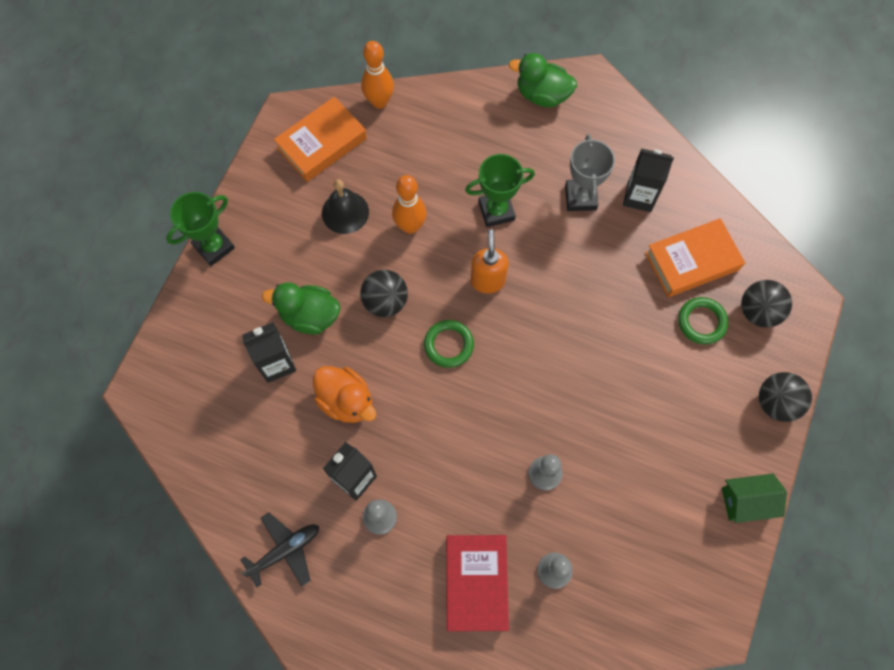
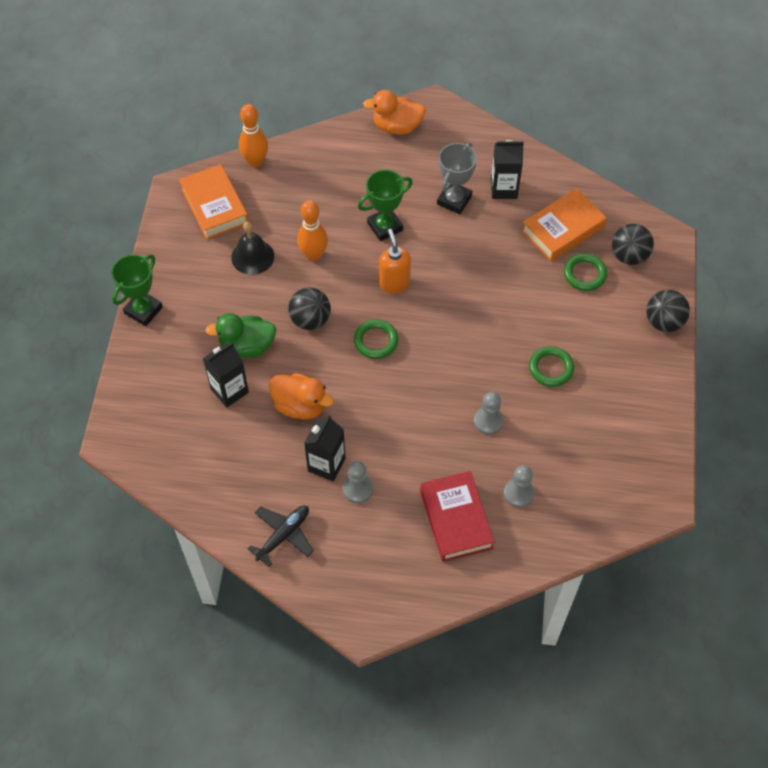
camera: 15 degrees left, 10 degrees down
orange book [274,97,367,182] -> orange book turned 60 degrees counterclockwise [179,164,249,240]
green duck [509,53,577,107] -> orange duck [363,90,426,134]
grey trophy [565,134,615,211] -> grey trophy turned 45 degrees clockwise [437,143,477,214]
green house [722,473,787,523] -> none
none -> green ring [529,346,574,387]

